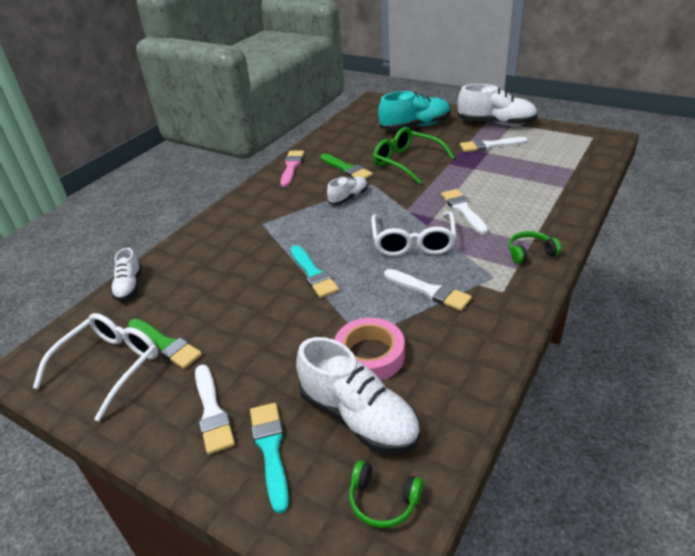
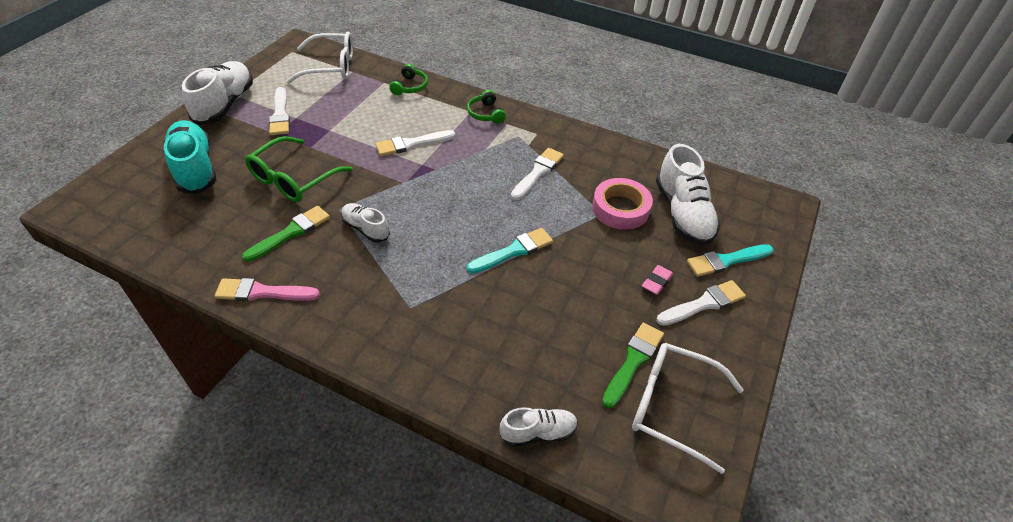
camera: 100 degrees left, 10 degrees up
white shoe [296,337,420,454] -> white shoe turned 135 degrees clockwise [656,144,721,246]
green headphones [349,460,423,528] -> green headphones moved to [389,64,428,95]
white glasses [371,211,456,256] -> white glasses moved to [286,32,353,83]
none -> pink eraser [642,265,673,295]

